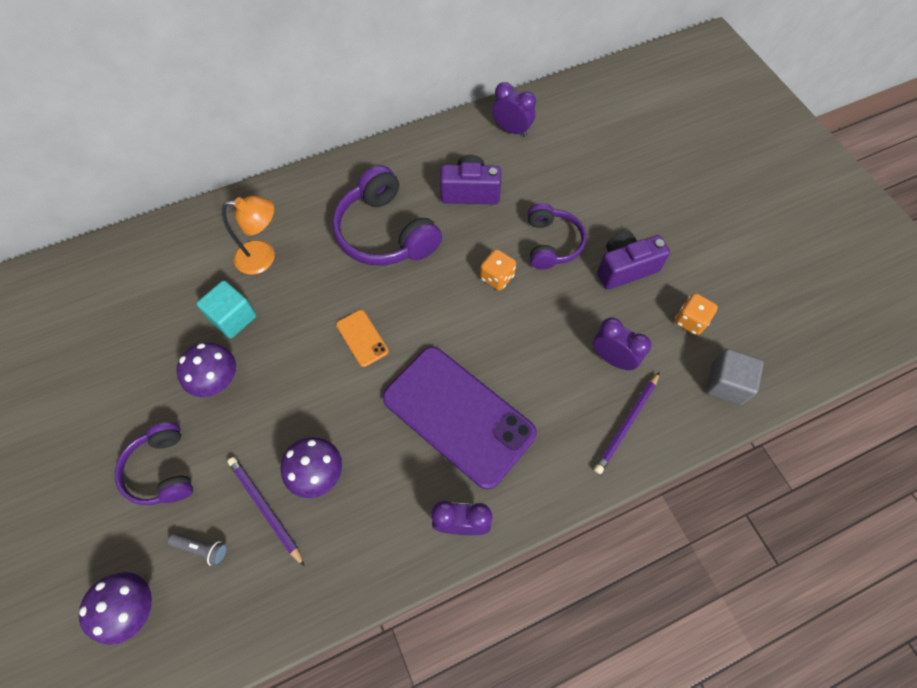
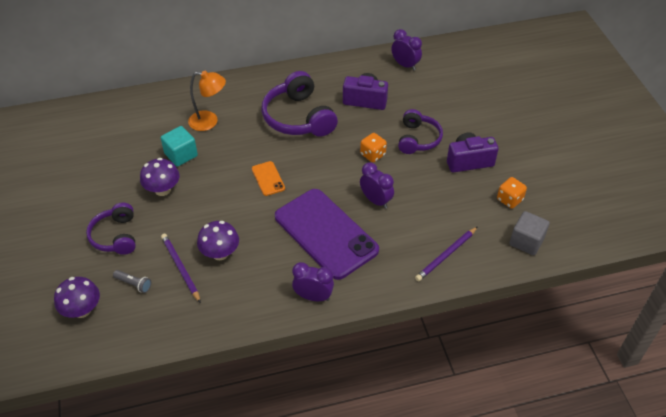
camera: 10 degrees right, 15 degrees down
purple clock [593,317,651,370] -> purple clock moved to [360,162,394,209]

